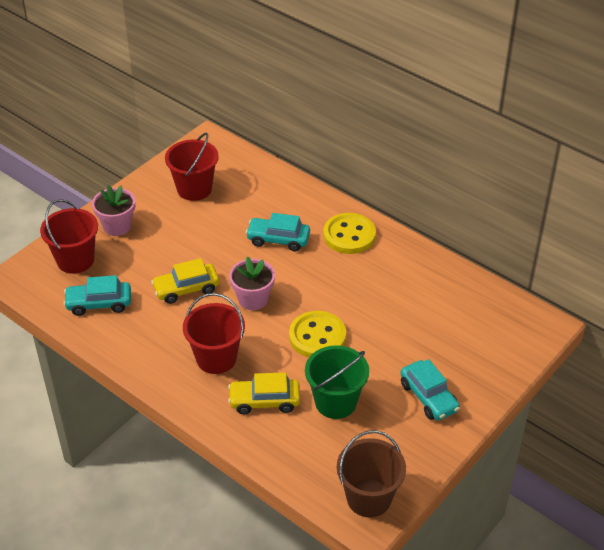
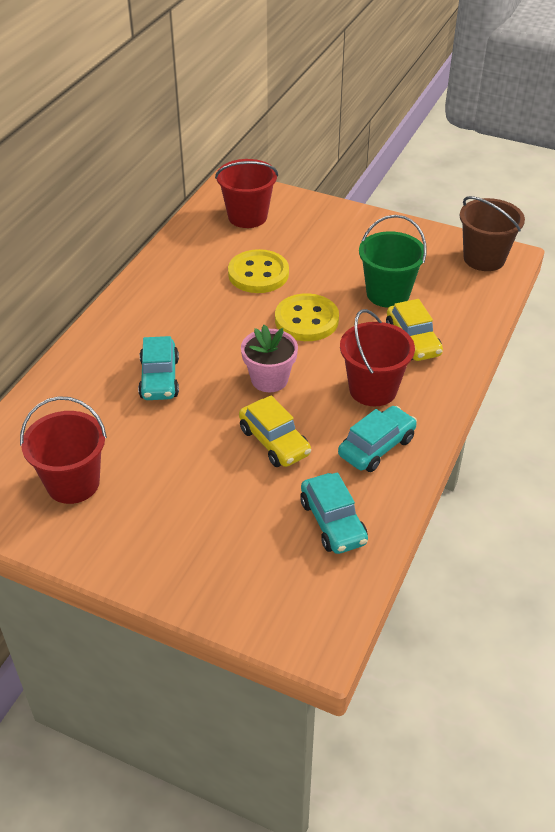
camera: 105 degrees left, 0 degrees up
red bucket [40,199,98,274] -> red bucket moved to [215,159,278,228]
pink flower pot [92,185,135,236] -> none
yellow button [323,213,376,254] -> yellow button moved to [228,249,289,293]
turquoise car [400,359,460,420] -> turquoise car moved to [338,406,417,472]

